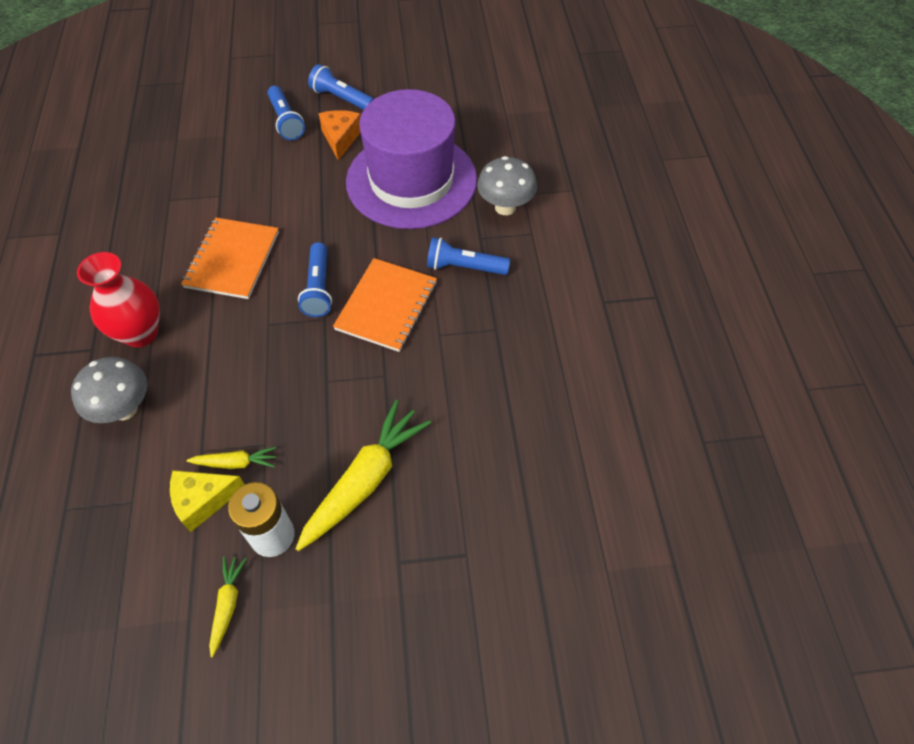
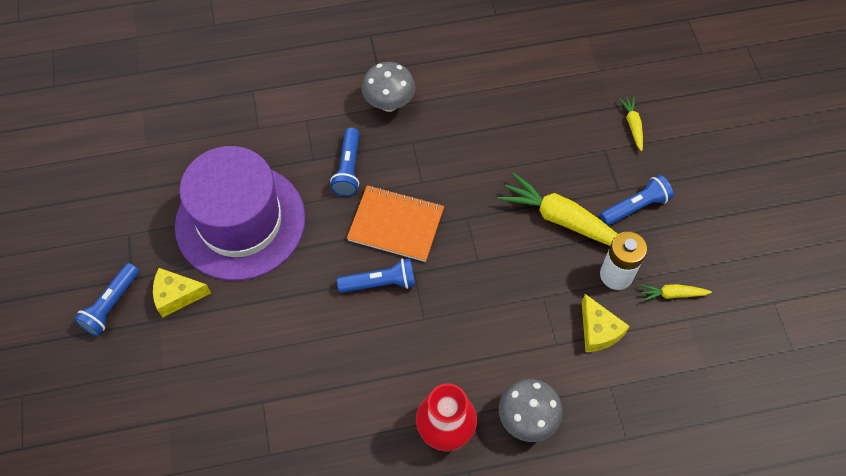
camera: 95 degrees left, 5 degrees up
orange notebook [181,217,279,299] -> none
yellow carrot [186,447,276,469] -> yellow carrot moved to [619,96,643,151]
blue flashlight [267,86,305,141] -> blue flashlight moved to [600,175,673,226]
orange cheese [318,110,361,161] -> yellow cheese [153,268,211,317]
grey mushroom [477,156,537,215] -> grey mushroom moved to [362,62,415,112]

